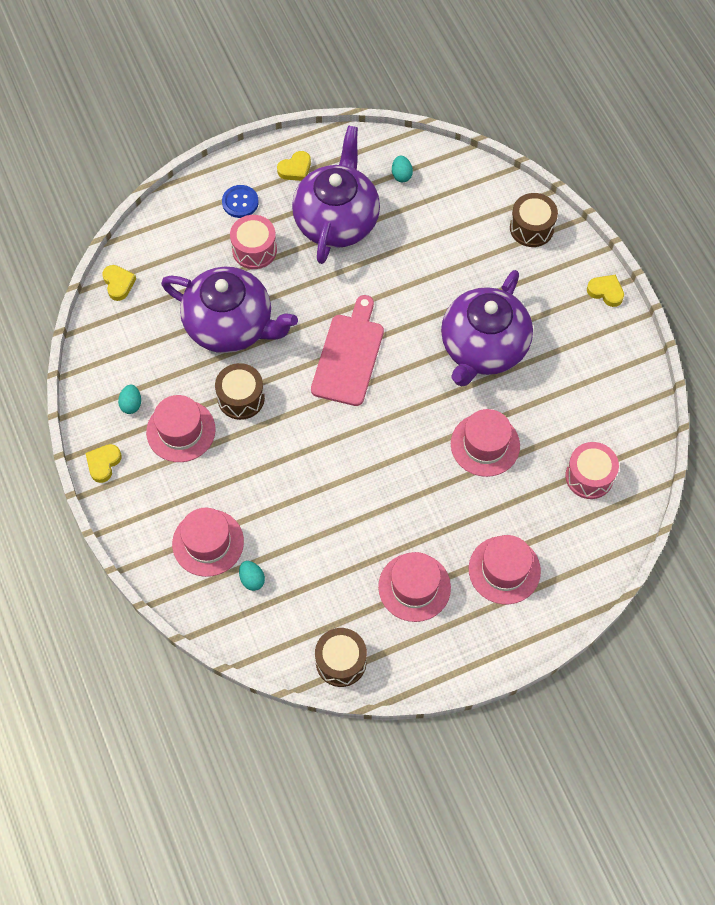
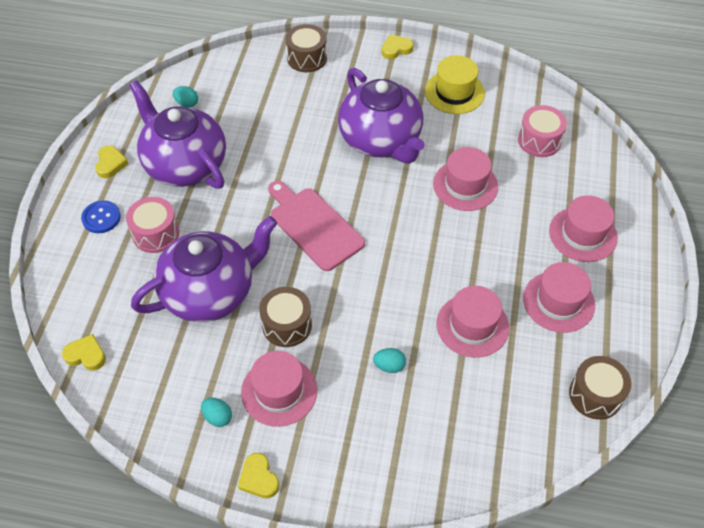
camera: 55 degrees left, 10 degrees down
pink hat [172,508,244,577] -> pink hat moved to [436,286,509,358]
turquoise egg [239,561,265,591] -> turquoise egg moved to [373,348,406,373]
none -> yellow hat [425,55,485,114]

